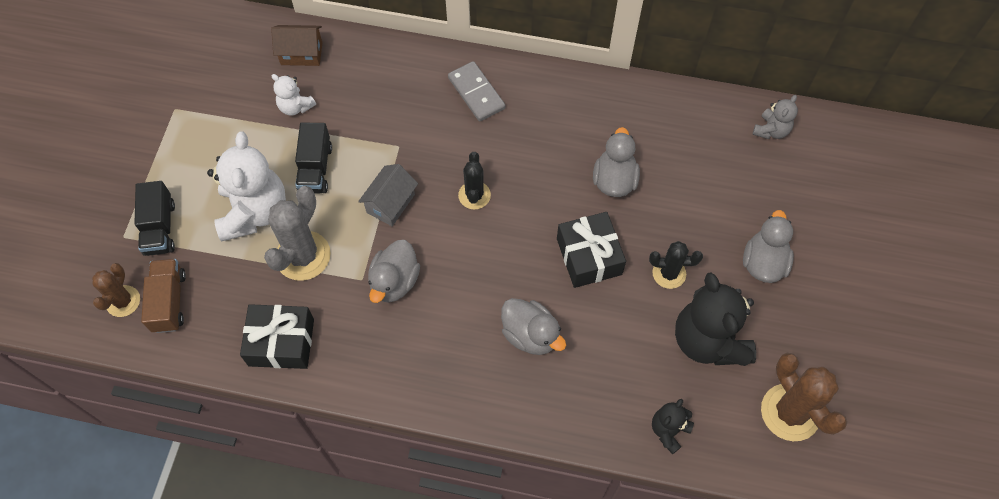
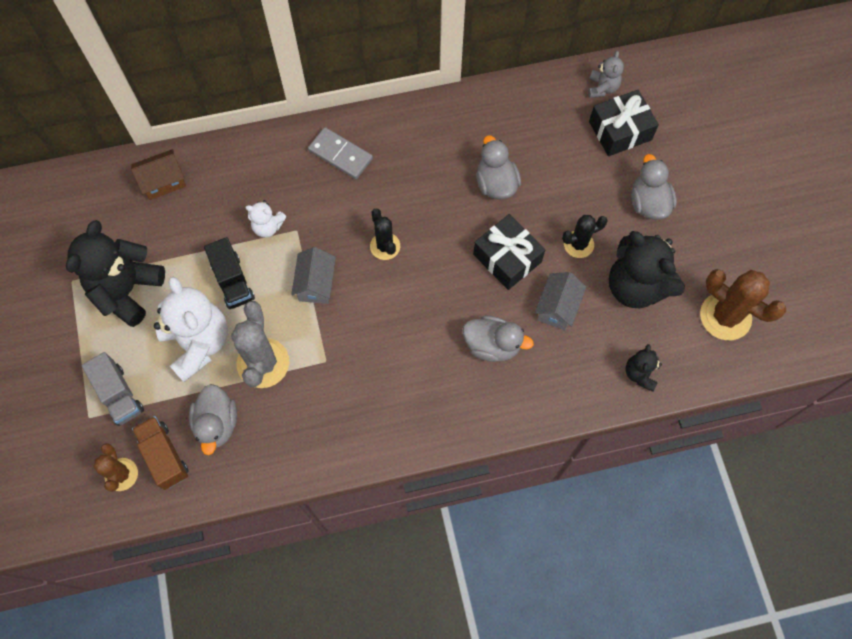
camera: 25 degrees left, 5 degrees up
black truck [134,181,175,256] -> grey truck [82,352,144,426]
black gift [240,304,314,369] -> black gift moved to [589,90,659,156]
white teddy bear [271,74,316,116] -> white teddy bear moved to [245,200,287,238]
grey duck [368,240,420,303] -> grey duck moved to [189,384,237,455]
none -> black teddy bear [66,220,165,327]
none -> grey house [535,272,586,330]

